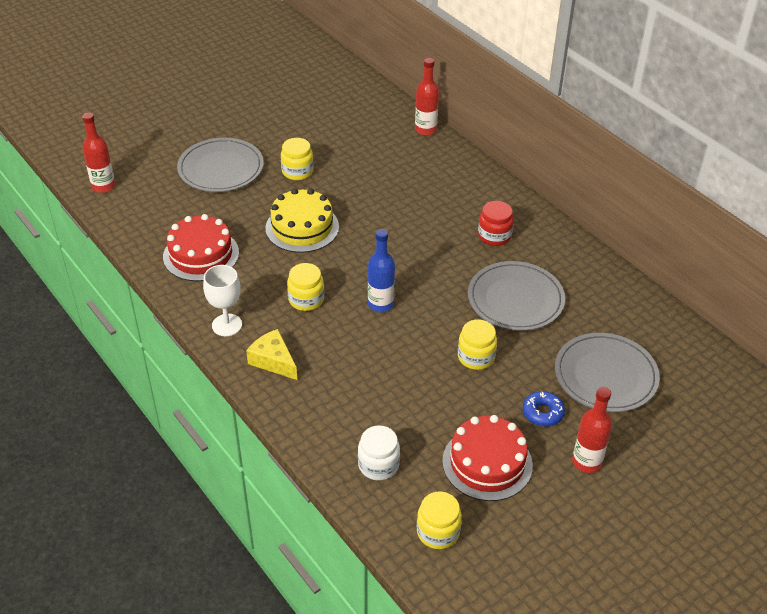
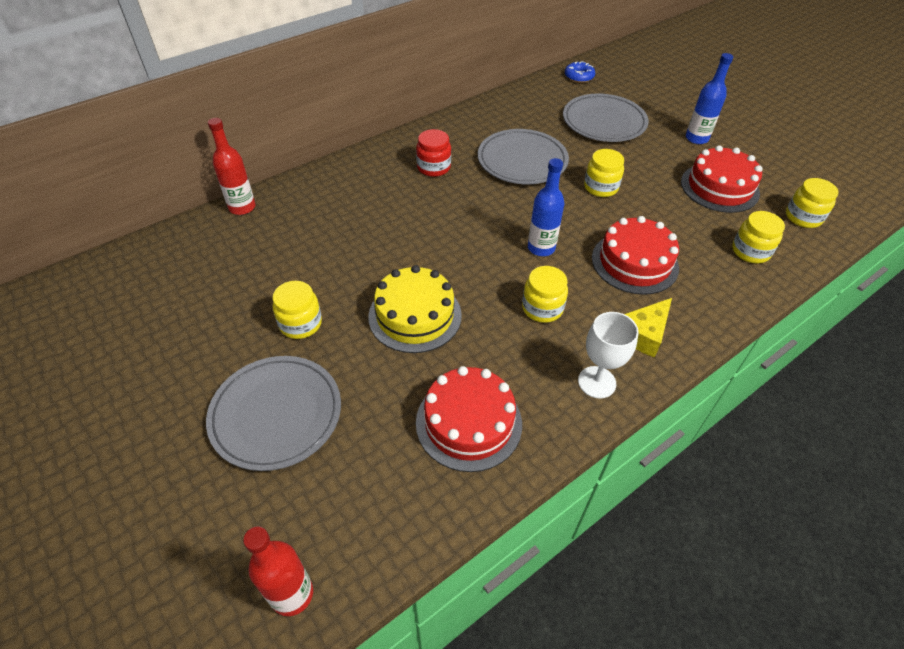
camera: 90 degrees left, 5 degrees up
white jar [358,425,400,481] -> yellow jar [732,211,785,263]
blue donut [523,391,565,427] -> blue donut moved to [565,61,595,83]
red bottle [572,387,612,473] -> blue bottle [686,53,733,144]
none -> red cake [592,216,679,295]

